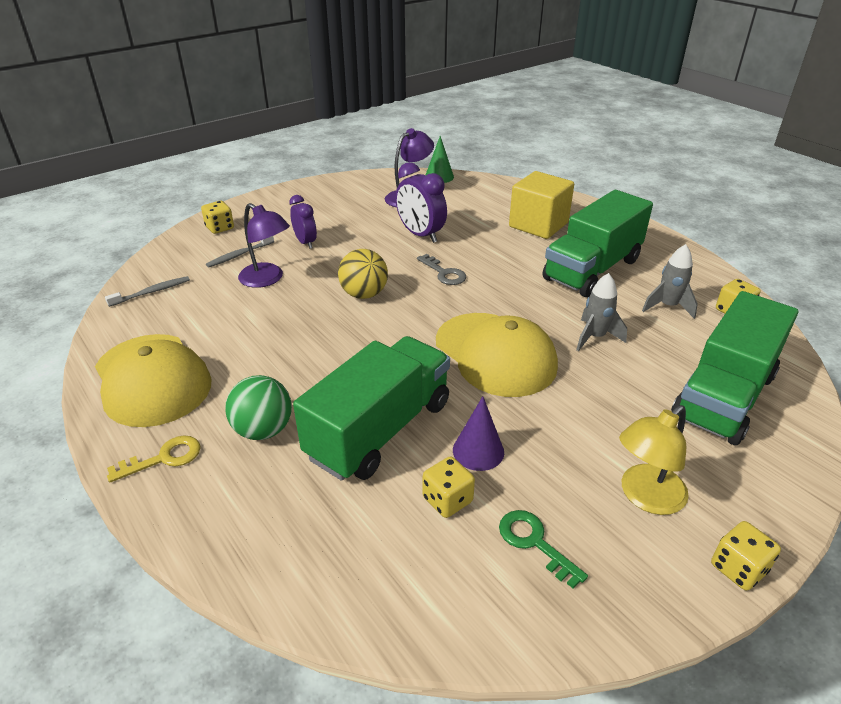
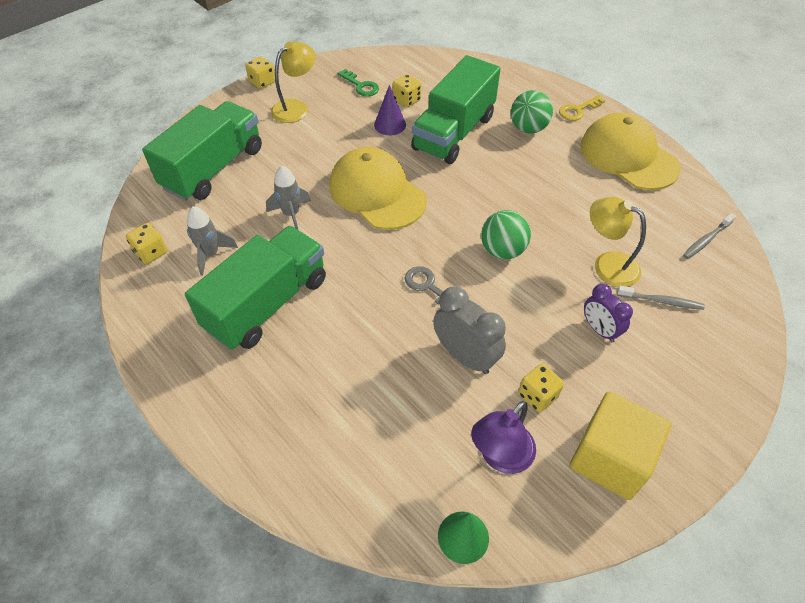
camera: 175 degrees right, 15 degrees up
yellow dice [201,201,234,234] -> yellow dice moved to [518,364,564,412]
grey toothbrush [206,236,274,268] -> grey toothbrush turned 60 degrees clockwise [617,286,705,310]
purple lamp [238,203,290,288] -> yellow lamp [590,197,646,287]
yellow ball [338,249,388,299] -> green ball [481,210,531,259]
purple clock [396,162,447,243] -> grey clock [433,286,506,374]
yellow cube [509,171,574,239] -> yellow cube moved to [570,391,672,500]

